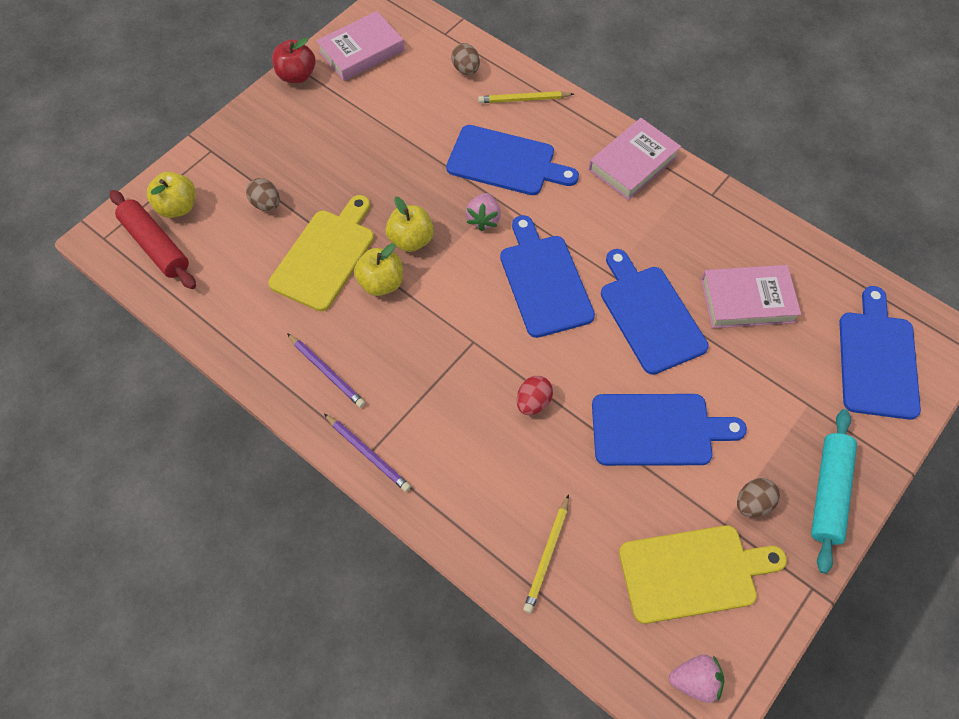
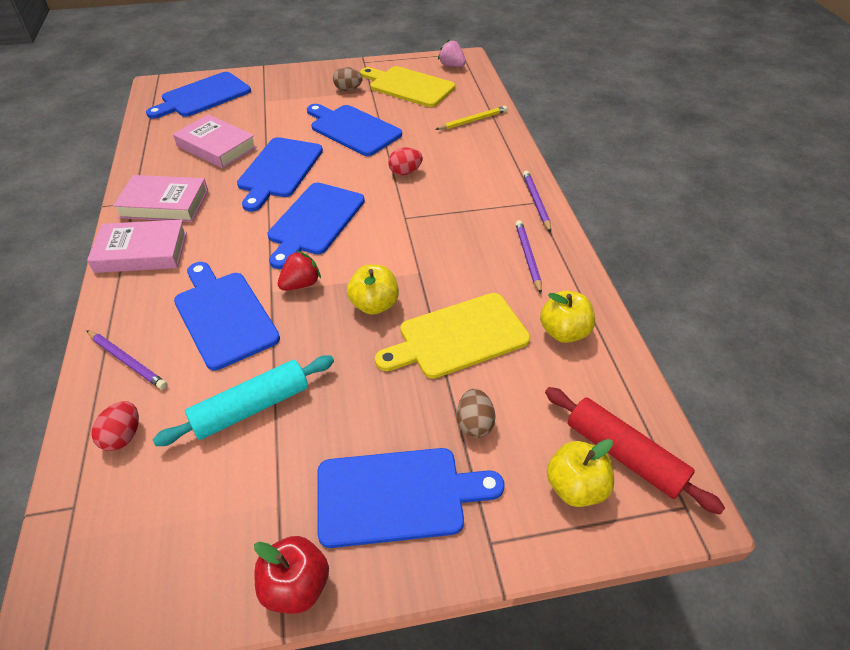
camera: 140 degrees left, 15 degrees down
red rolling pin [110,190,196,289] -> red rolling pin turned 45 degrees counterclockwise [545,387,725,515]
pink book [316,11,404,81] -> pink book moved to [113,175,208,222]
yellow apple [354,243,403,296] -> yellow apple moved to [540,290,595,343]
brown egg [451,43,480,75] -> red egg [91,401,139,451]
pink strawberry [466,193,501,231] -> red strawberry [278,251,321,291]
yellow pencil [478,91,574,103] -> purple pencil [86,330,167,390]
turquoise rolling pin [811,409,857,574] -> turquoise rolling pin moved to [153,355,334,446]
none -> blue cutting board [318,448,504,548]

